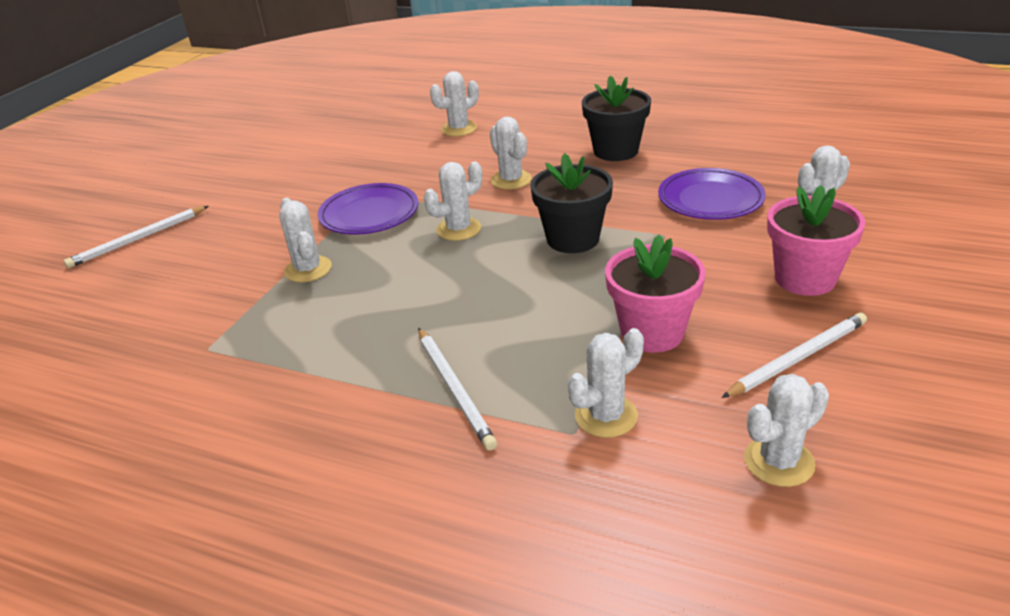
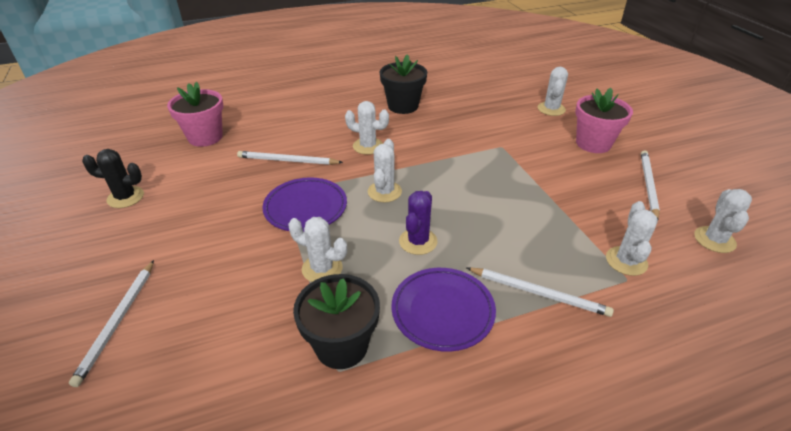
camera: 45 degrees left, 5 degrees up
white cactus [430,71,479,136] -> none
black flower pot [530,153,613,253] -> black flower pot moved to [293,274,380,369]
pink flower pot [605,235,706,352] -> pink flower pot moved to [167,82,223,147]
purple plate [658,168,766,220] -> purple plate moved to [391,268,496,352]
none -> black cactus [82,149,144,208]
none -> white pencil [237,151,343,165]
none -> purple cactus [399,191,438,255]

